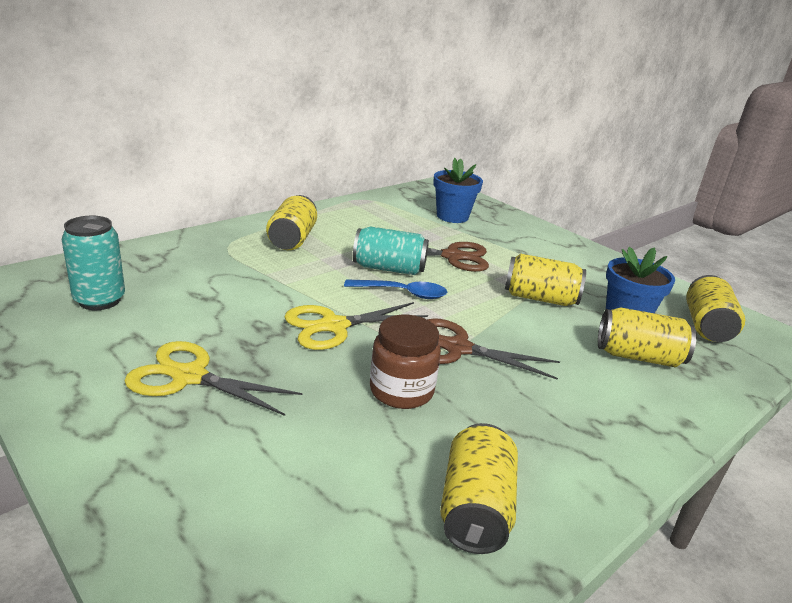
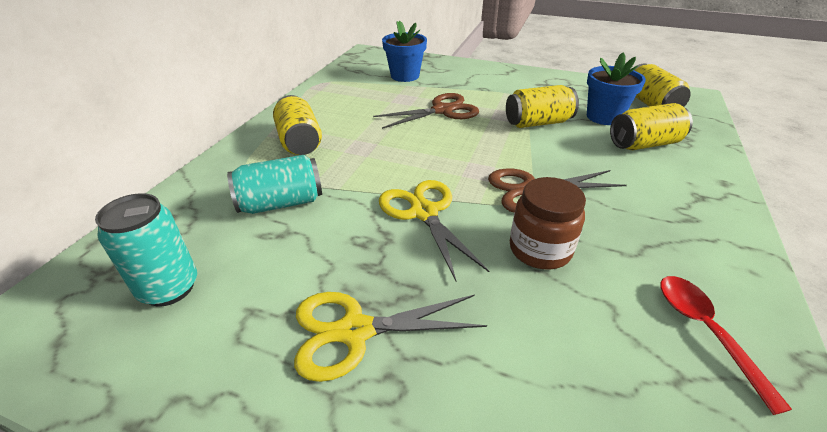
camera: 25 degrees left, 10 degrees up
yellow scissors [284,302,428,350] -> yellow scissors turned 120 degrees clockwise [379,180,489,281]
blue spoon [344,279,447,299] -> none
turquoise can [353,226,429,275] -> turquoise can moved to [227,155,322,214]
yellow can [440,423,518,554] -> red spoon [660,276,792,415]

